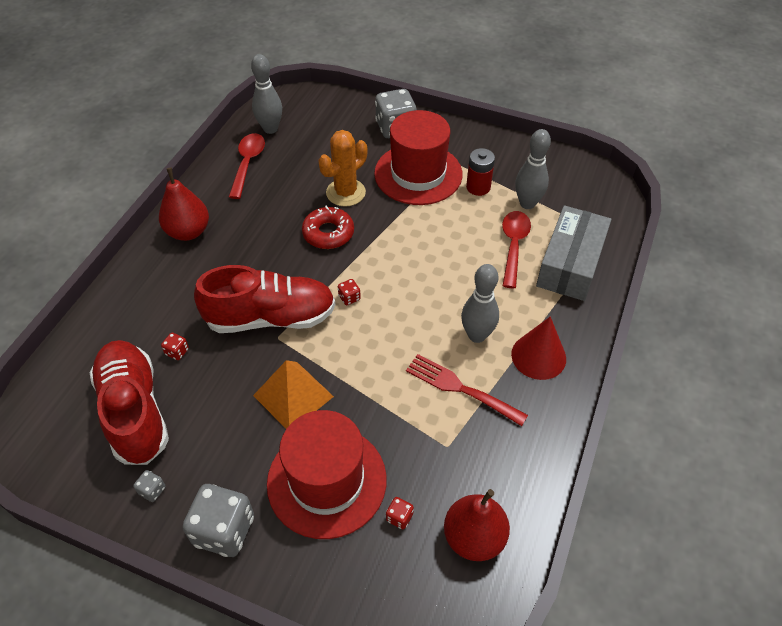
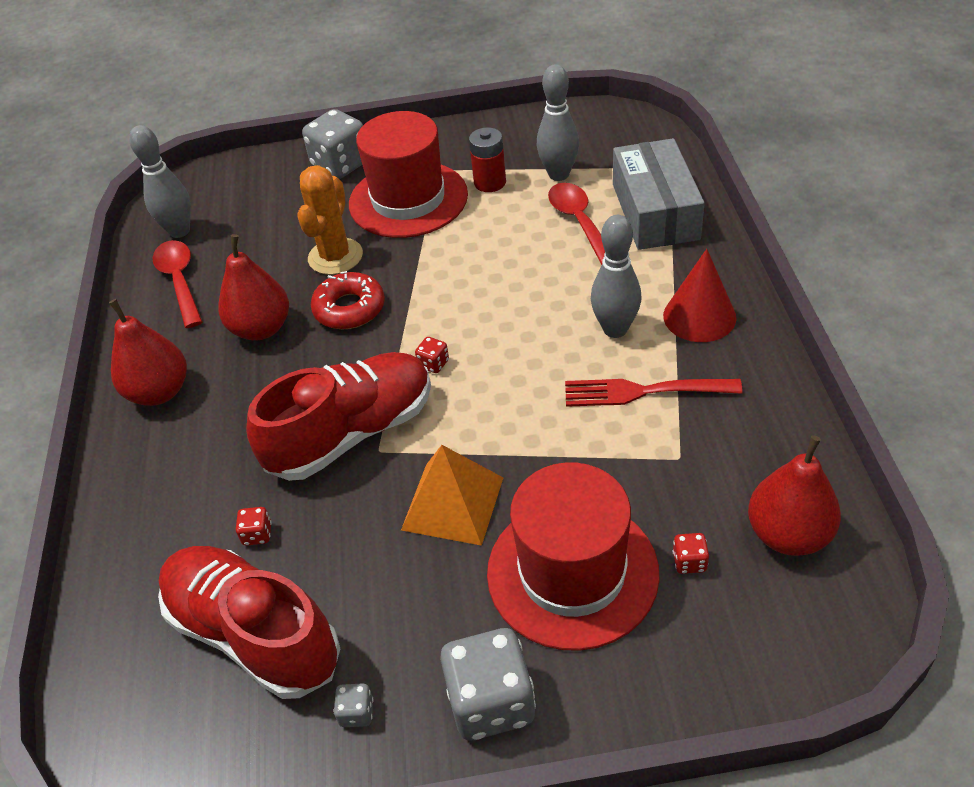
camera: 25 degrees left, 5 degrees down
none -> red pear [218,234,289,341]

